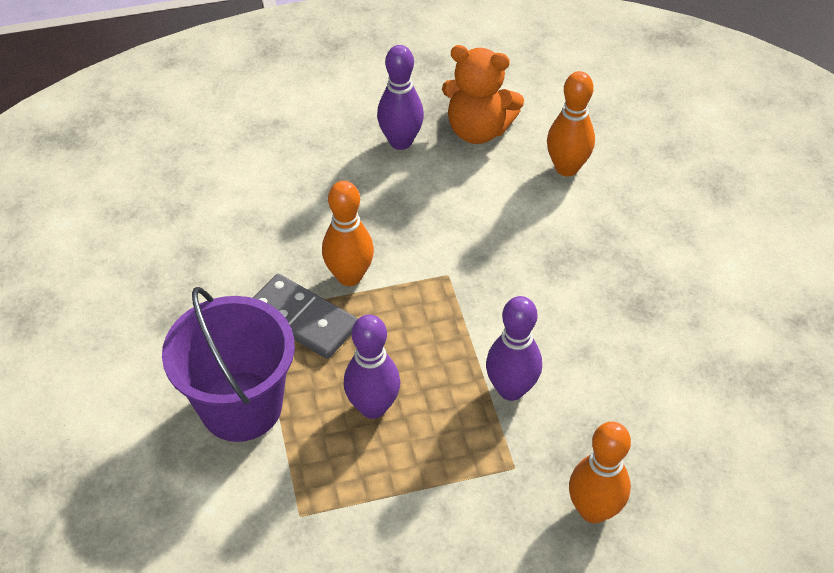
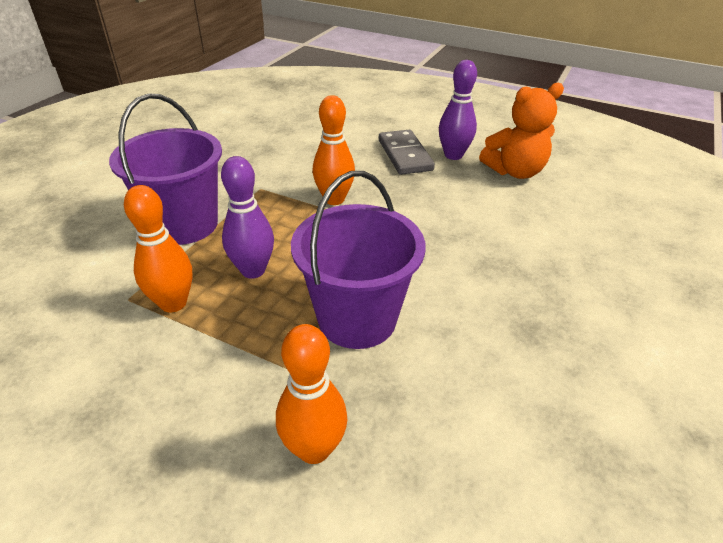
camera: 40 degrees right, 10 degrees down
grey domino [253,274,358,359] -> grey domino moved to [379,130,435,175]
orange teddy bear [442,45,524,144] -> orange teddy bear turned 75 degrees counterclockwise [479,83,564,179]
purple bowling pin [486,296,542,401] -> purple bucket [291,171,425,349]
orange bowling pin [547,71,595,176] -> orange bowling pin moved to [124,185,192,312]

